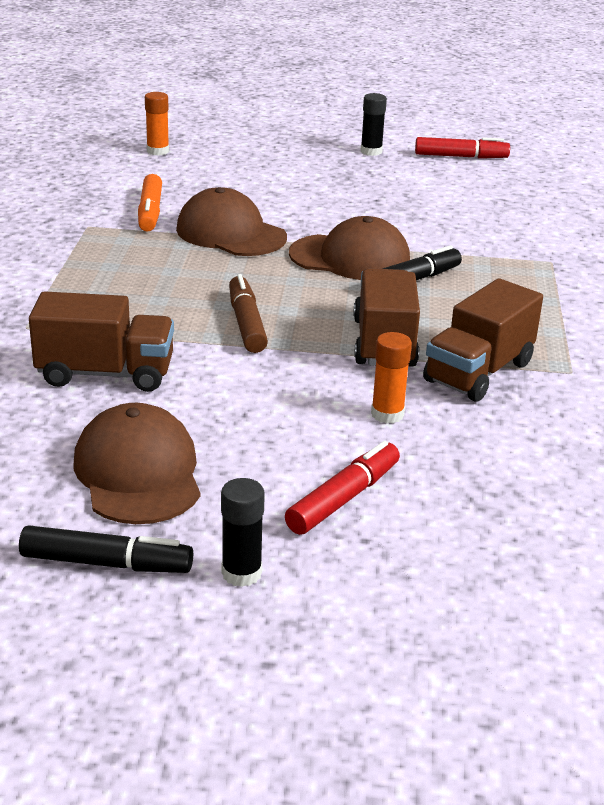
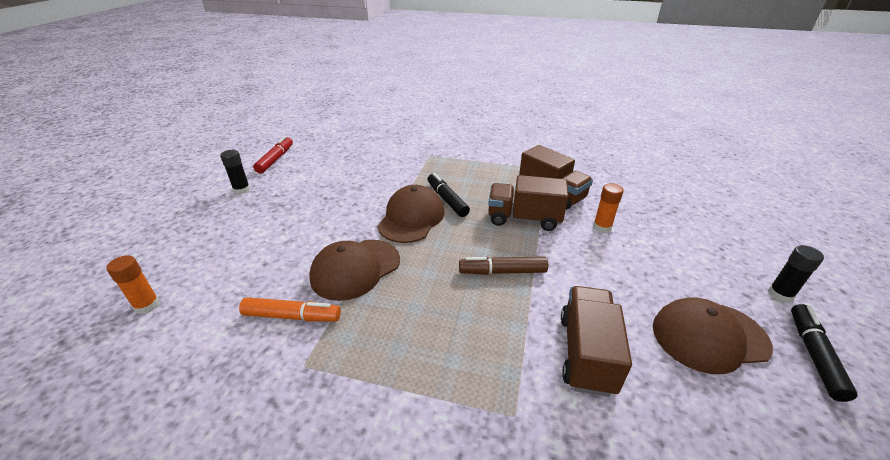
camera: 80 degrees left, 5 degrees up
red marker [285,441,400,535] -> none

